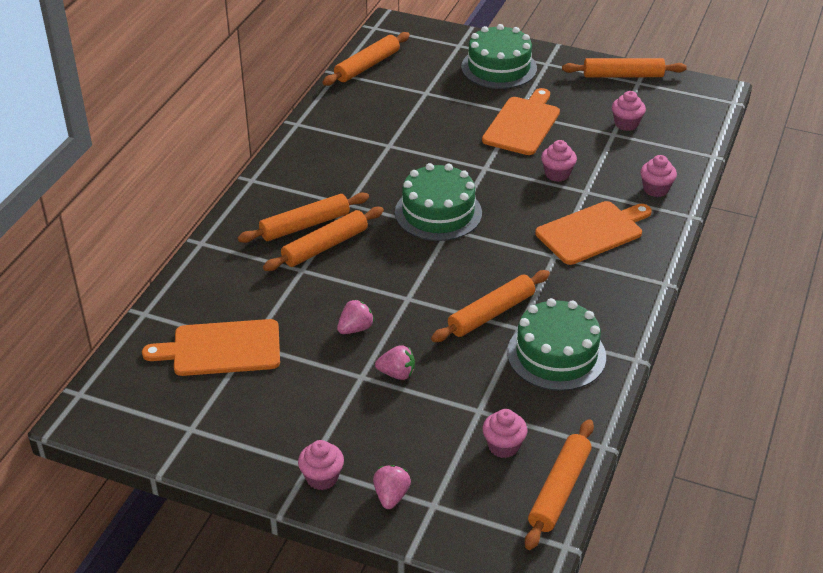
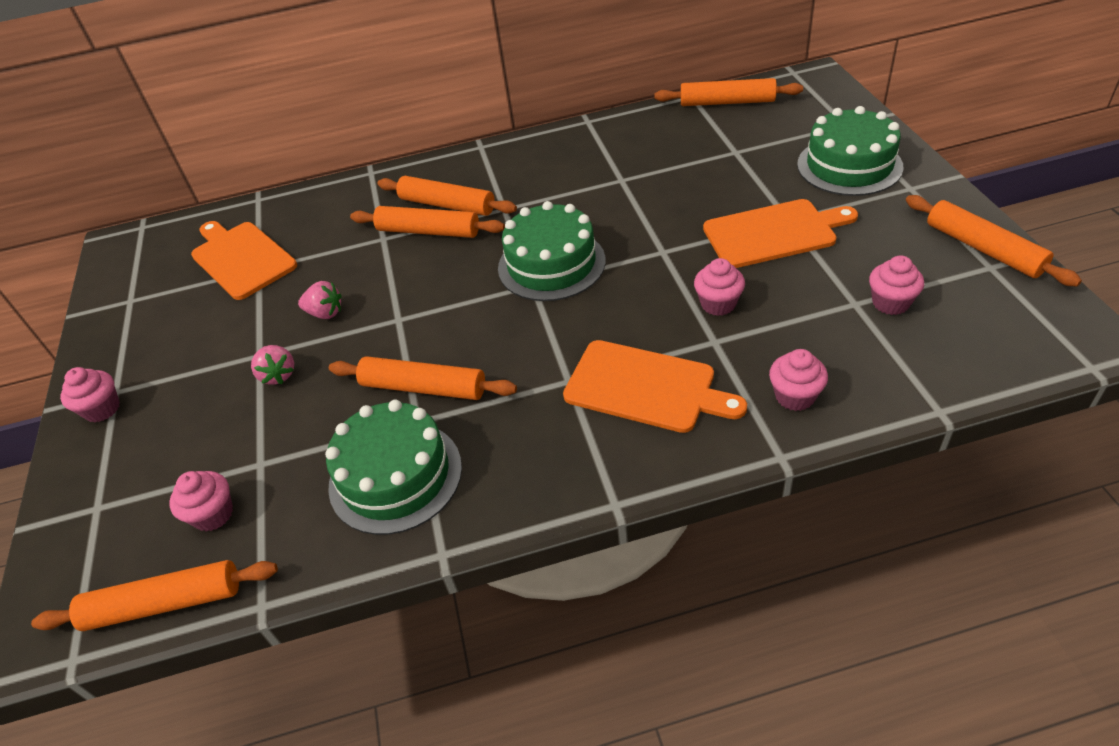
camera: 60 degrees right, 5 degrees up
pink strawberry [373,465,411,509] -> none

